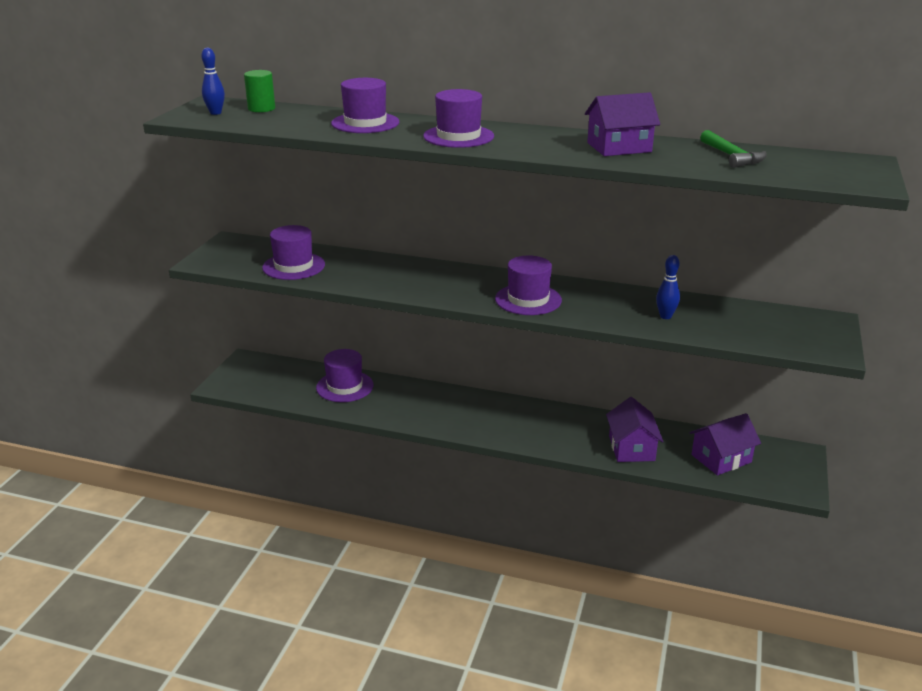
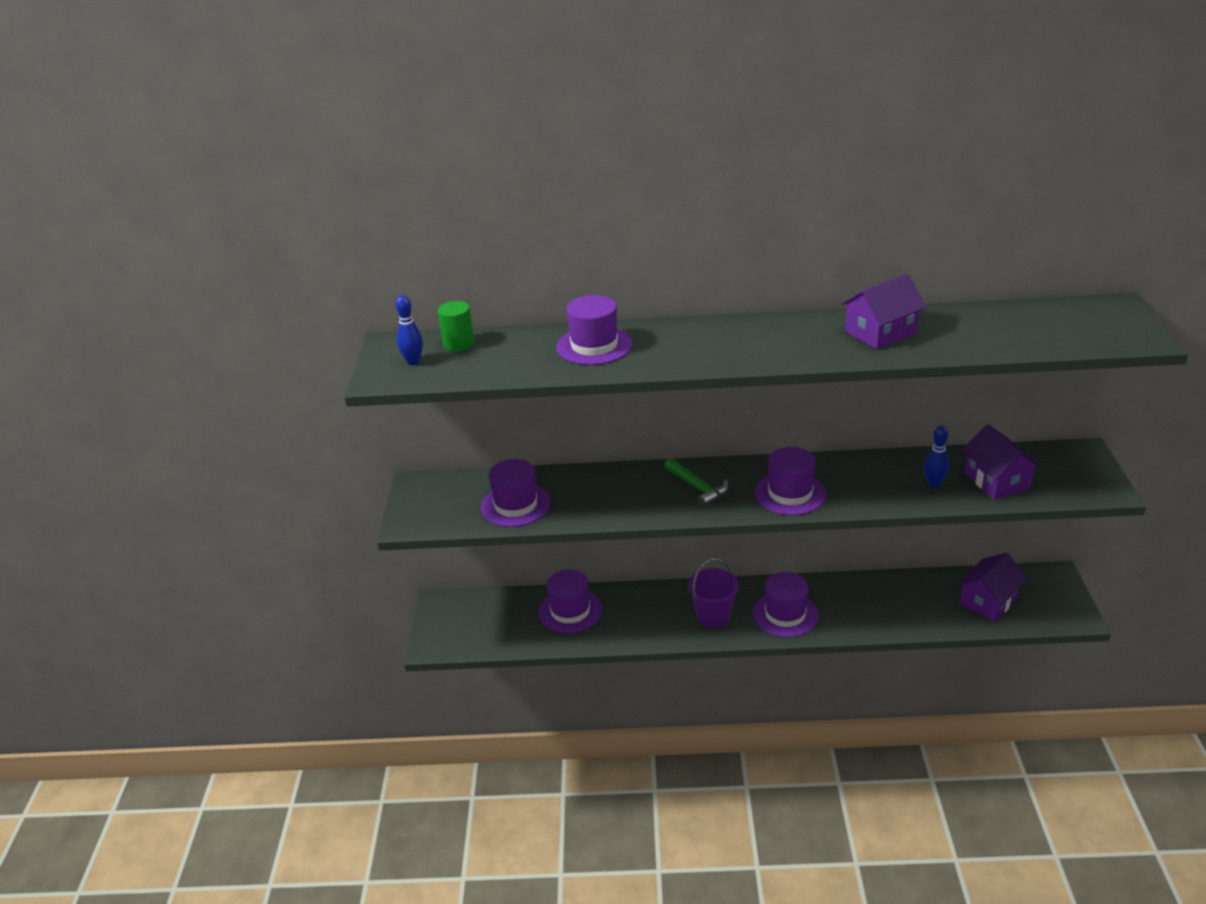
camera: 15 degrees left, 5 degrees up
purple hat [423,89,494,148] -> purple hat moved to [753,572,819,637]
purple house [606,397,664,462] -> purple house moved to [962,425,1041,500]
green hammer [700,130,767,168] -> green hammer moved to [664,458,729,508]
none -> purple bucket [688,558,739,628]

